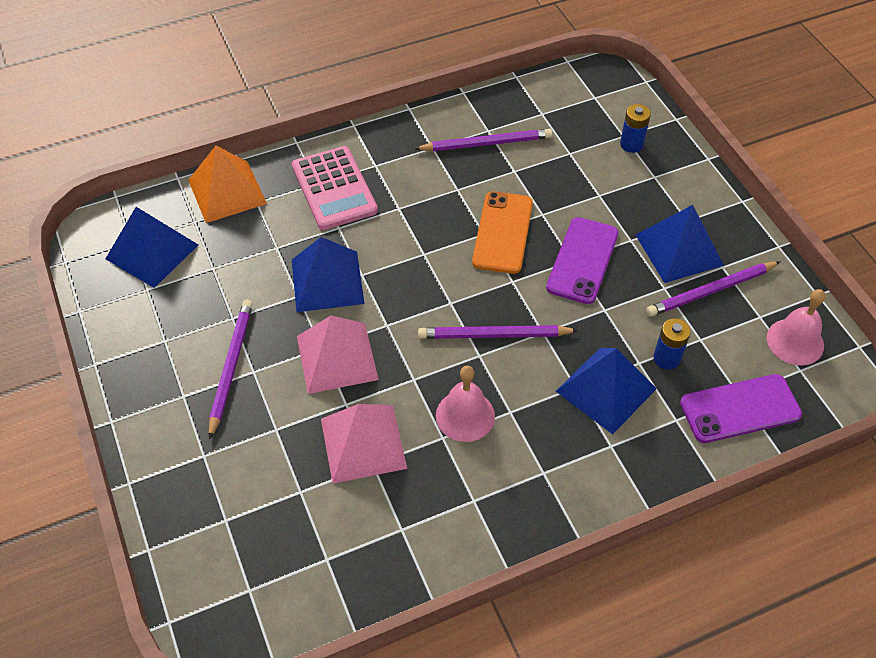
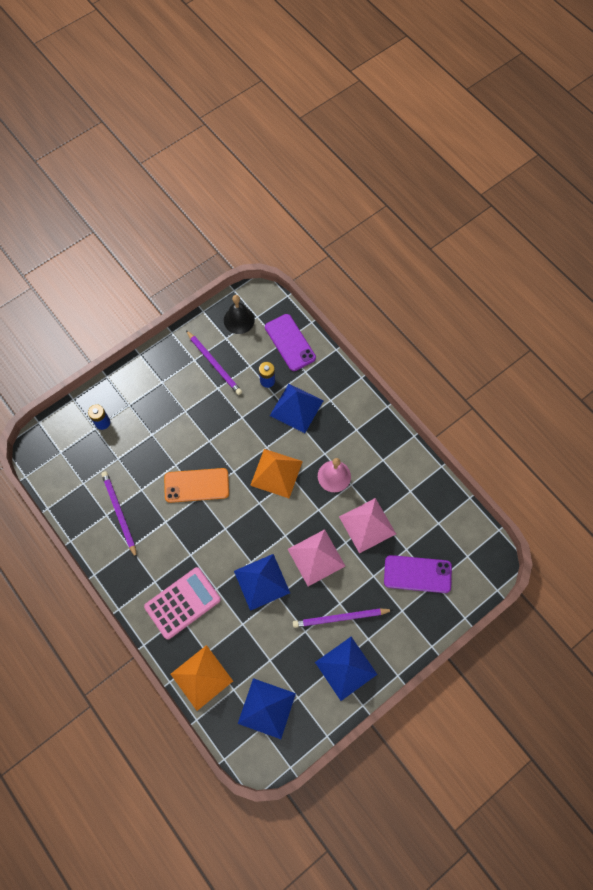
camera: 105 degrees left, 15 degrees up
purple pencil [418,325,579,339] -> orange pyramid [250,449,303,498]
purple phone [546,217,619,304] -> purple phone moved to [384,555,452,593]
blue pyramid [636,205,724,283] -> blue pyramid moved to [315,637,378,701]
pink bell [767,289,826,366] -> black bell [224,295,255,334]

